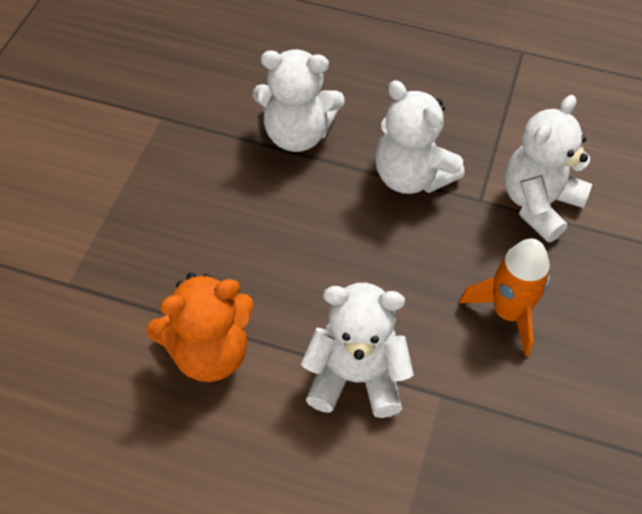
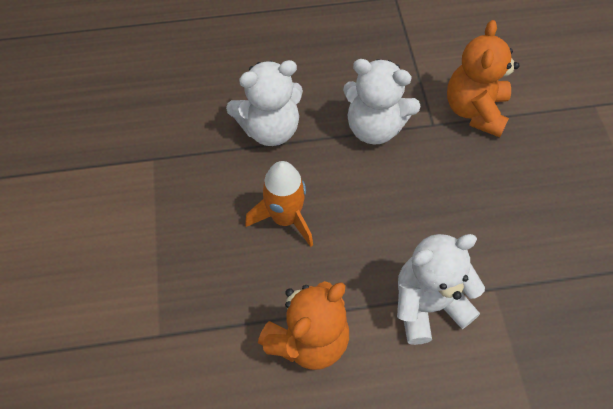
camera: 25 degrees left, 5 degrees up
orange rocket [459,239,550,357] -> orange rocket moved to [245,161,313,247]
white teddy bear [504,95,592,242] -> orange teddy bear [447,20,520,138]

